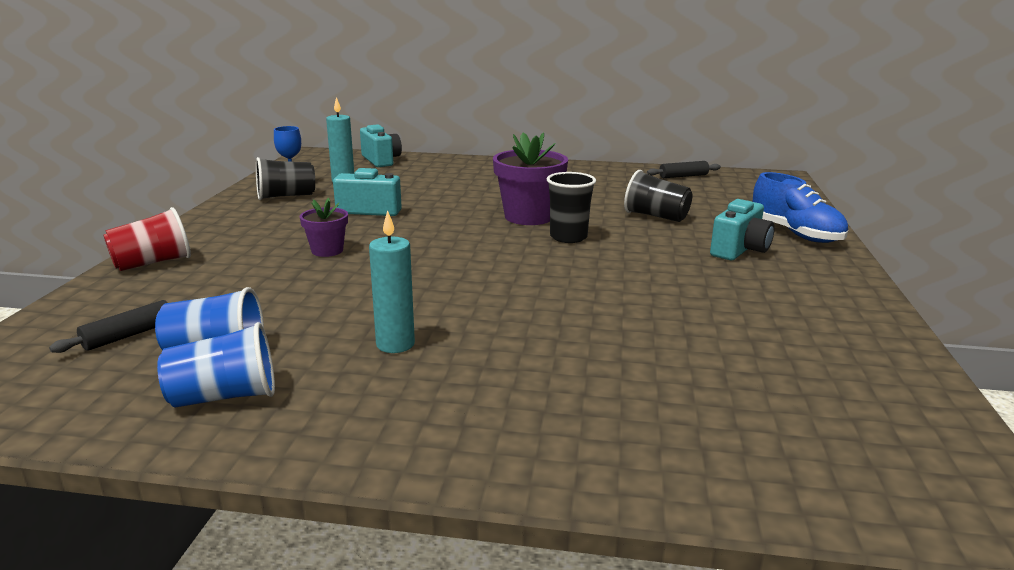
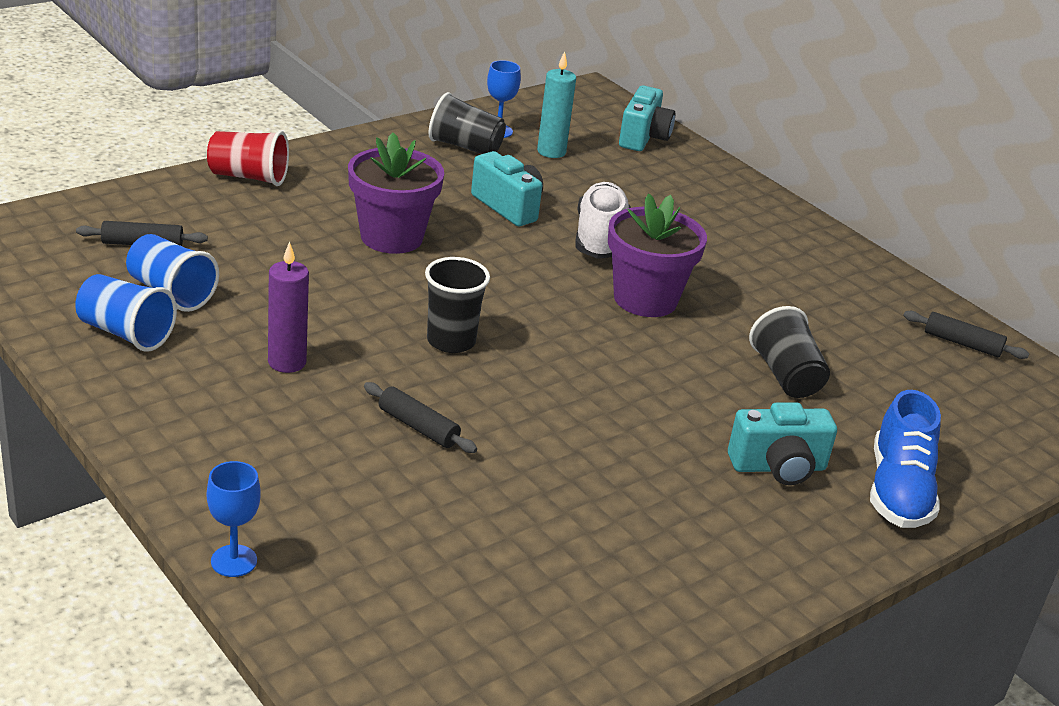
camera: 40 degrees right, 10 degrees up
purple flower pot [300,197,348,257] -> purple flower pot [348,132,444,254], size x1.78
turquoise candle [369,210,415,353] -> purple candle [268,241,309,373]
black cup [547,172,596,243] -> black cup moved to [425,257,490,353]
none -> blue goblet [207,461,261,577]
none -> black rolling pin [364,382,477,453]
none -> white shoe [575,182,631,259]

